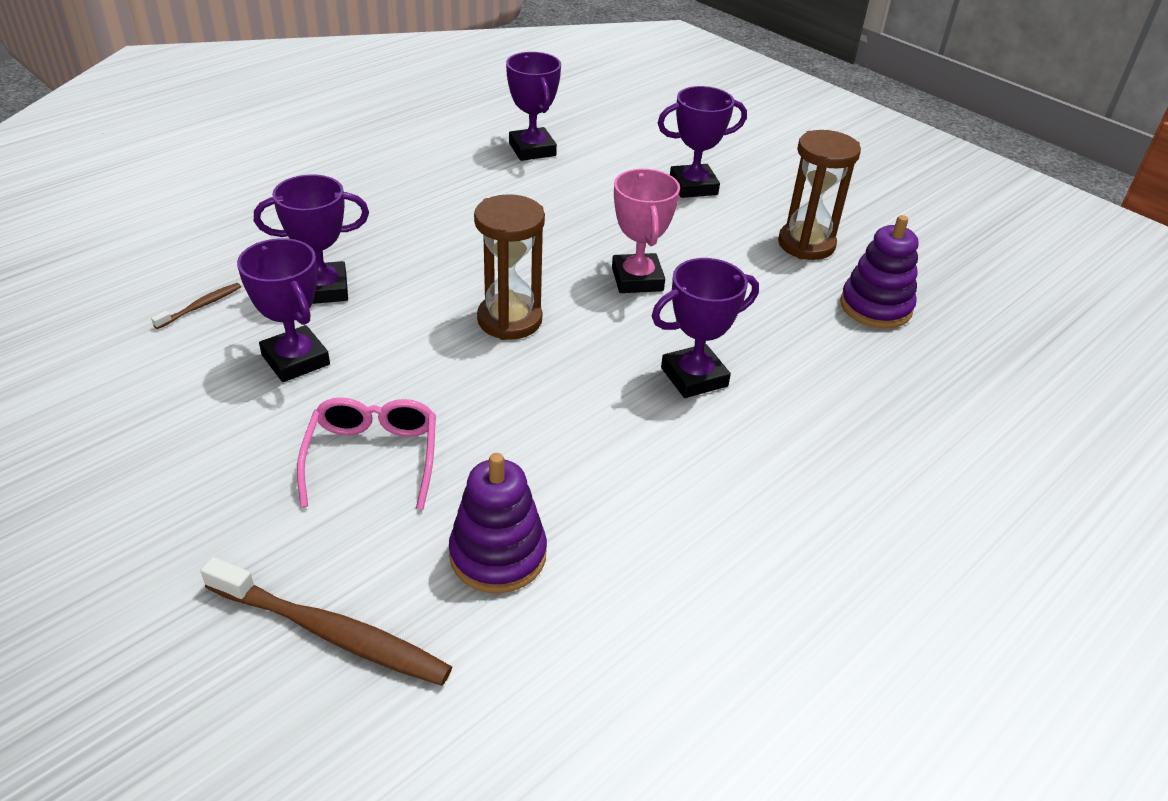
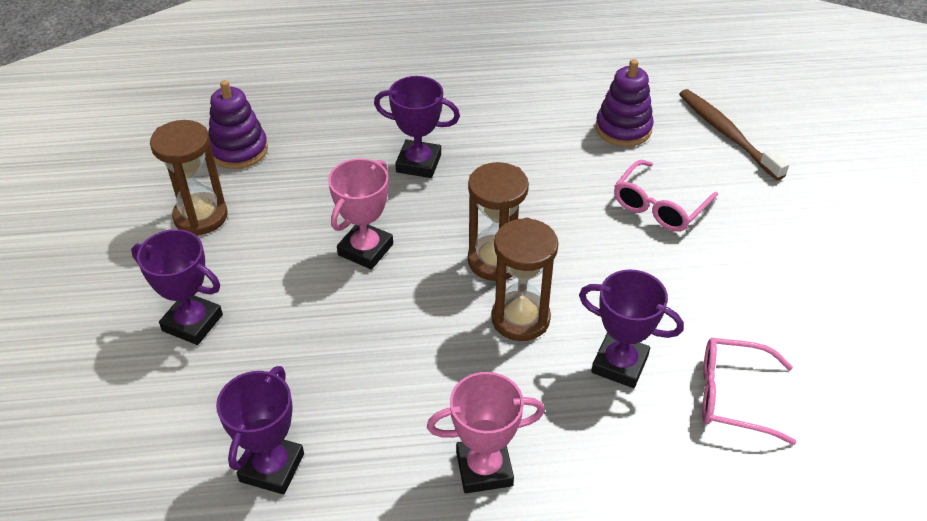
camera: 140 degrees left, 5 degrees up
brown toothbrush [151,283,241,329] -> pink glasses [702,338,797,445]
purple trophy [237,238,330,382] -> none
none -> pink trophy [427,372,545,493]
none -> brown hourglass [491,218,559,341]

